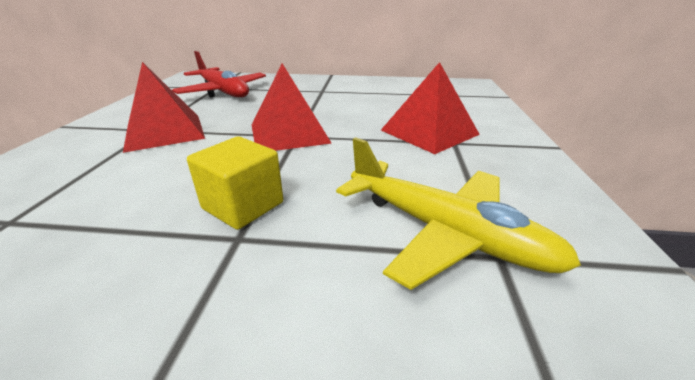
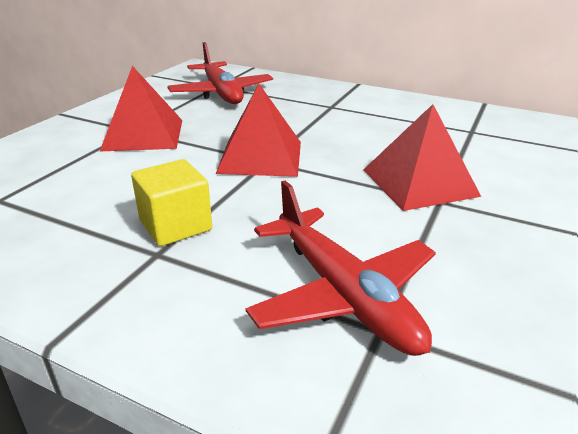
camera: 20 degrees right, 0 degrees up
yellow plane [336,137,581,290] -> red plane [246,181,436,356]

